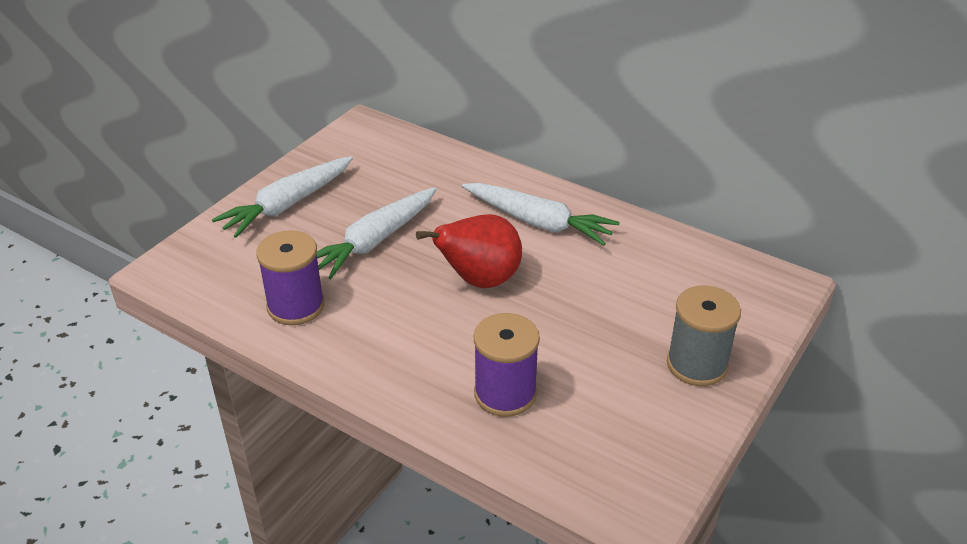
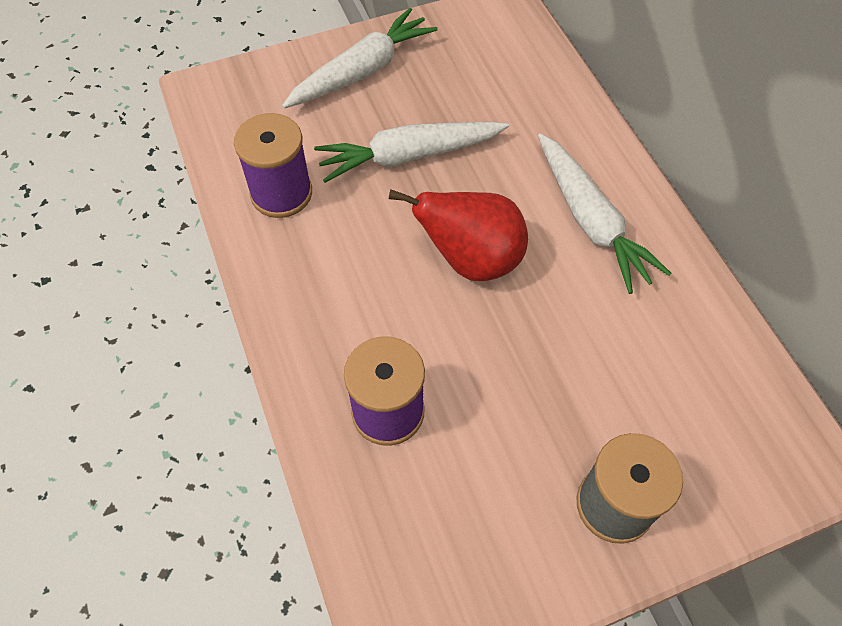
camera: 35 degrees right, 20 degrees up
white carrot [212,156,353,238] -> white carrot turned 150 degrees clockwise [282,8,438,108]

